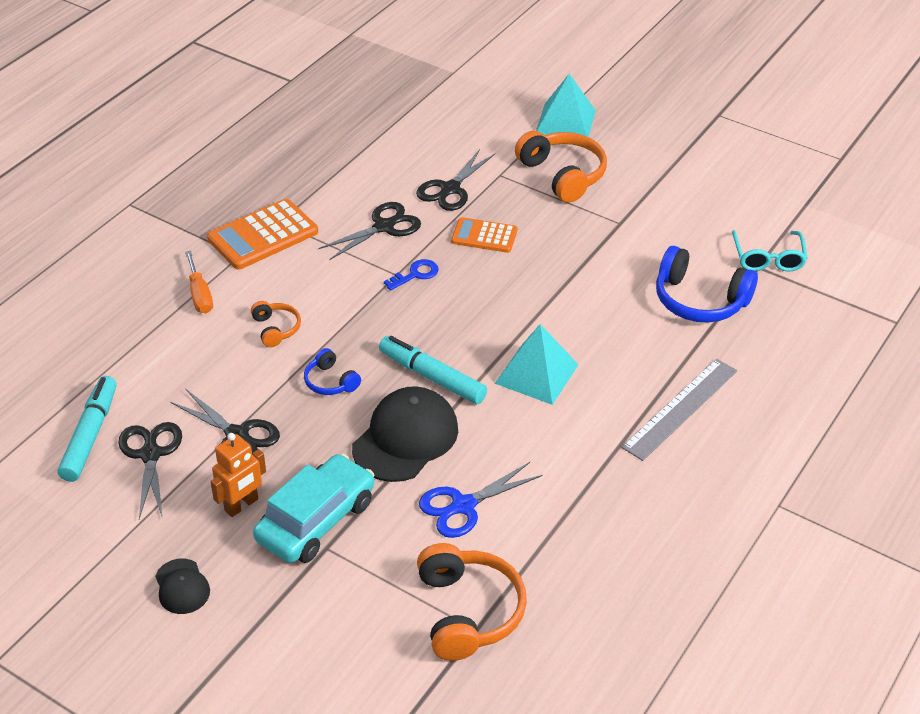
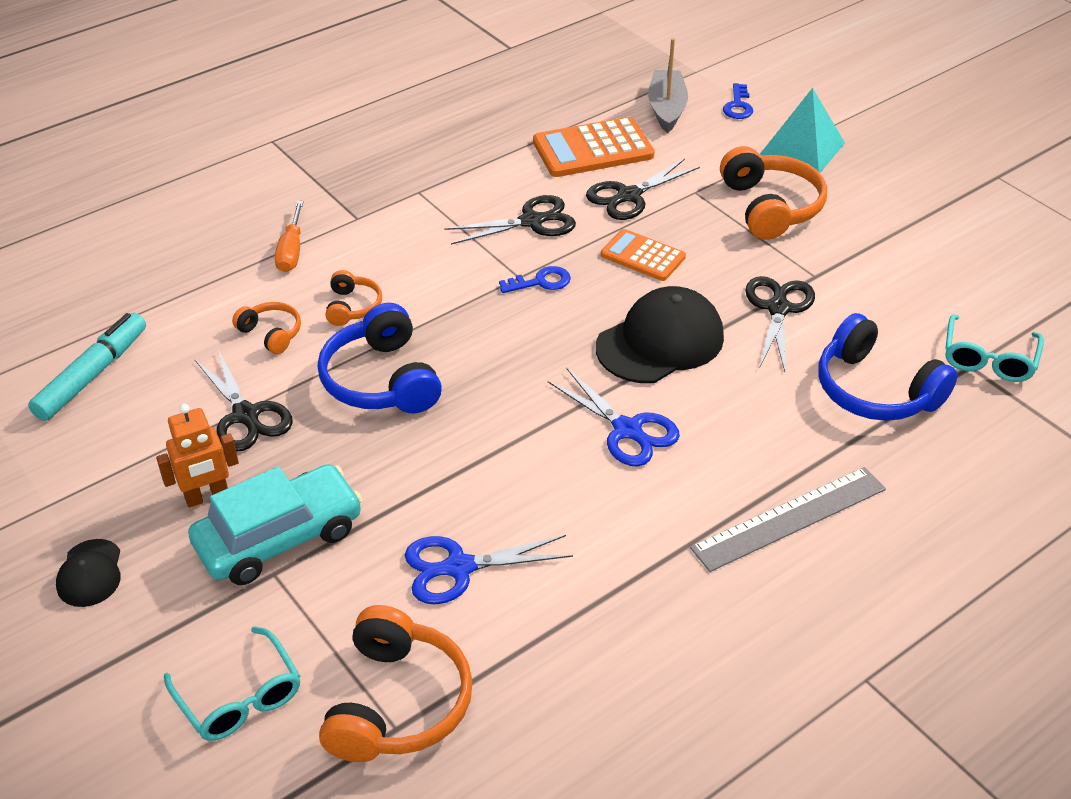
camera: 20 degrees right, 0 degrees up
black scissors [118,422,182,519] -> black scissors moved to [745,276,815,371]
orange calculator [207,199,318,269] -> orange calculator moved to [533,117,655,177]
blue headphones [304,348,361,395] -> blue headphones [318,303,442,413], size x1.89
black cap [352,386,458,482] -> black cap moved to [596,286,724,383]
turquoise marker [379,336,487,404] -> none
turquoise pyramid [495,324,579,405] -> blue scissors [548,368,680,467]
none -> turquoise glasses [164,626,300,741]
none -> orange headphones [232,302,301,354]
none -> grey boat [648,38,688,133]
none -> blue key [723,83,753,119]

